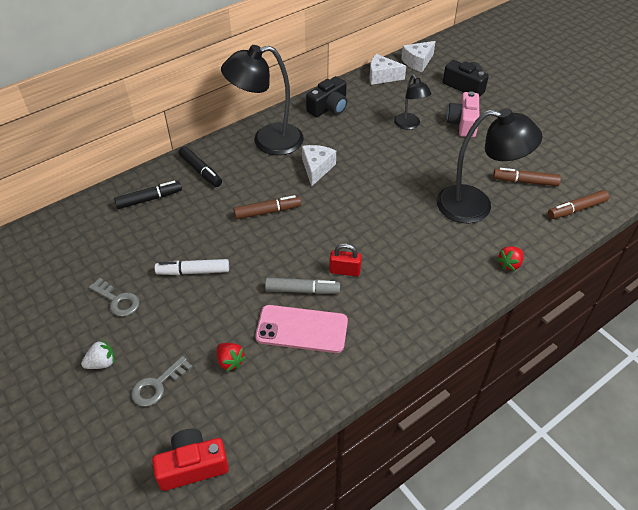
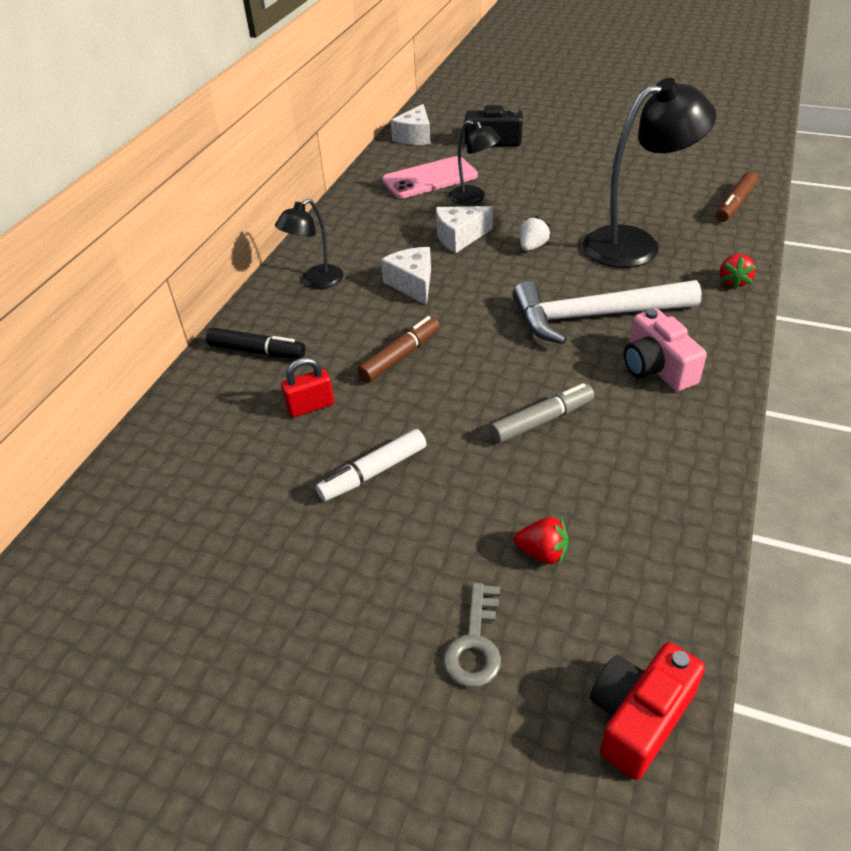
camera: 30 degrees left, 5 degrees down
white strawberry [81,340,115,369] -> white strawberry moved to [520,216,551,251]
grey key [89,278,140,317] -> none
black marker [114,181,182,209] -> none
black lamp [221,45,304,155] -> black lamp [275,199,343,289], size x0.54
pink phone [255,305,348,353] -> pink phone moved to [382,156,478,199]
black camera [306,76,347,117] -> none
red padlock [329,243,362,276] -> red padlock moved to [281,357,334,417]
white cheese [370,54,406,85] -> white cheese moved to [436,206,493,253]
pink camera [447,91,479,138] -> pink camera moved to [624,309,707,391]
brown marker [493,168,561,186] -> none
none -> white hammer [513,280,702,344]

